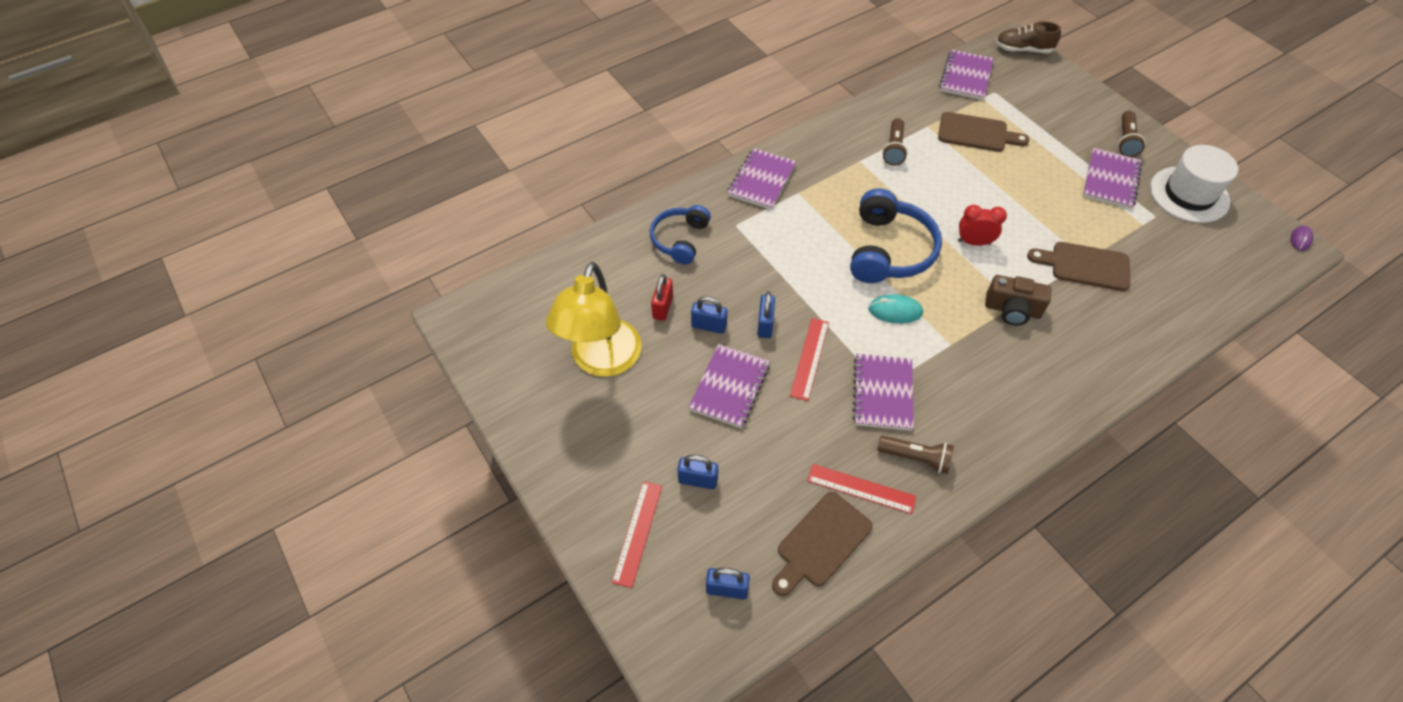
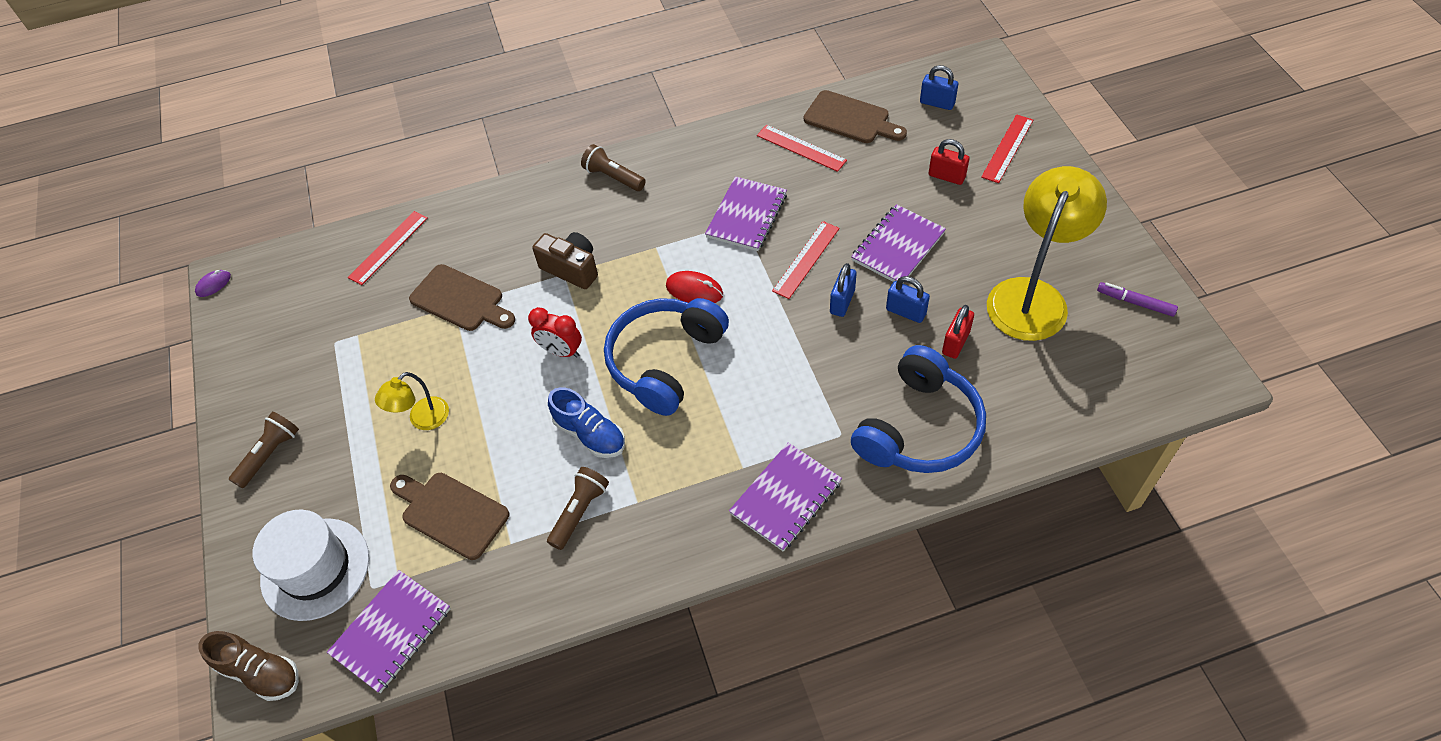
camera: 160 degrees left, 0 degrees up
blue headphones [650,205,711,264] -> blue headphones [851,345,986,473], size x1.56
blue padlock [677,455,718,489] -> red padlock [928,139,970,185]
brown cutting board [772,492,873,596] -> brown cutting board turned 60 degrees clockwise [804,90,907,143]
turquoise mouse [868,294,923,323] -> red mouse [666,271,723,303]
brown flashlight [878,436,954,474] -> brown flashlight moved to [581,144,646,191]
purple notebook [1083,148,1142,209] -> none
white hat [1150,145,1238,223] -> white hat moved to [253,509,369,621]
none -> red ruler [348,211,428,285]
none -> yellow lamp [375,372,449,430]
none -> blue shoe [548,387,625,458]
none -> purple marker [1097,282,1178,317]

